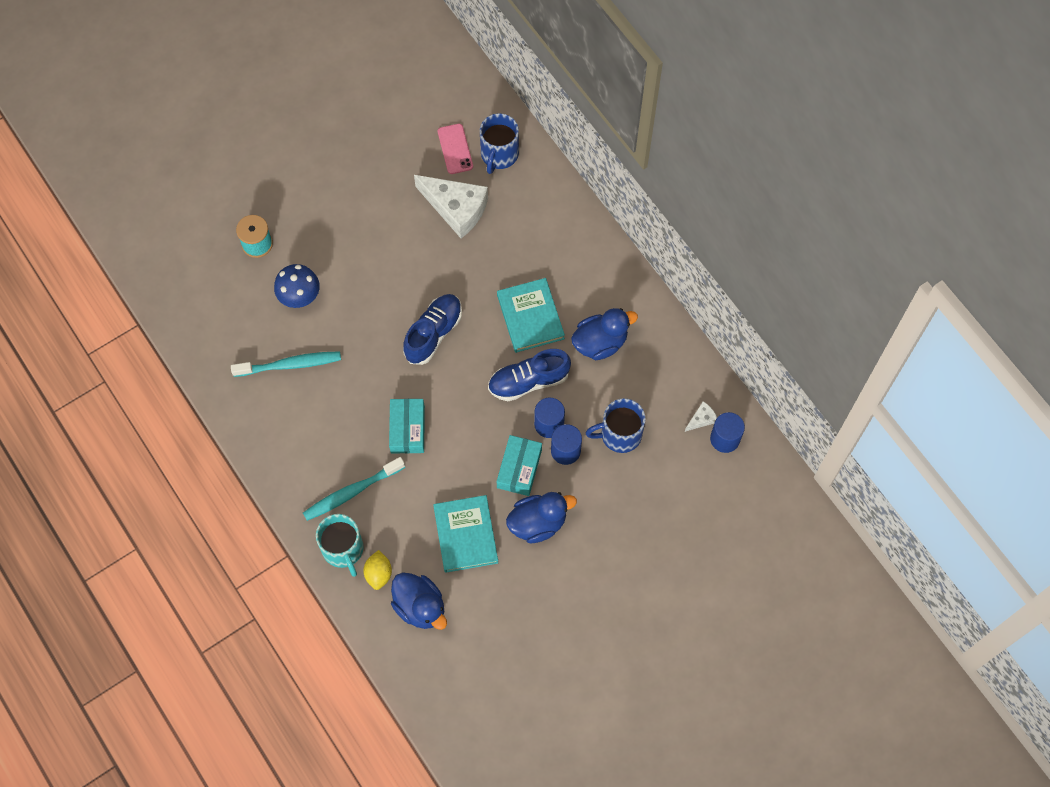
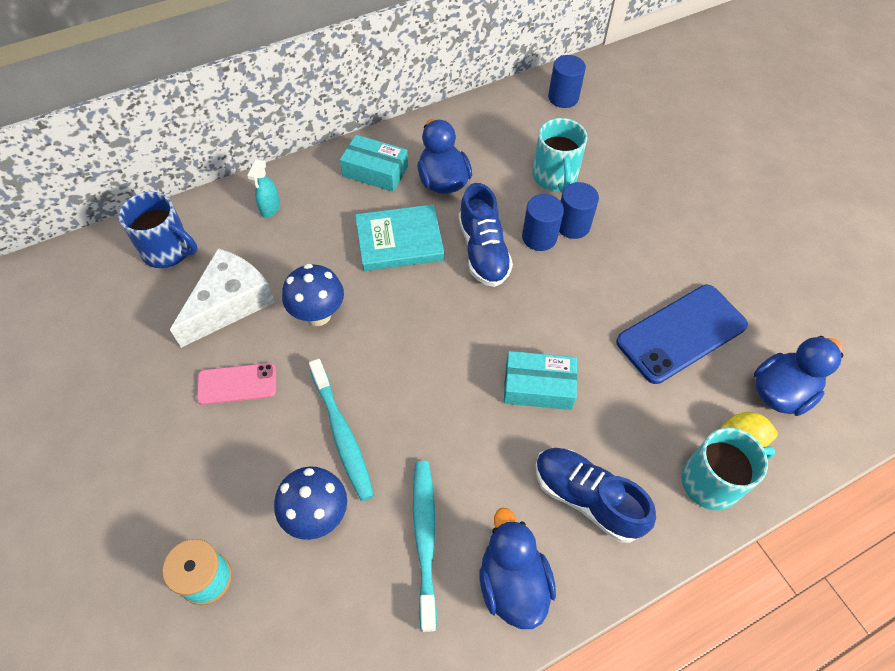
camera: 85 degrees left, 10 degrees down
turquoise toothbrush [303,457,405,521] -> turquoise toothbrush moved to [309,359,374,501]
blue shoe [403,294,462,365] -> blue shoe moved to [536,448,656,543]
turquoise book [433,495,498,573] -> blue phone [616,285,748,384]
pink phone [438,124,473,174] -> pink phone moved to [197,363,276,405]
turquoise box [497,435,542,496] -> turquoise box moved to [340,135,408,192]
blue duck [506,492,577,543] -> blue duck moved to [480,508,556,629]
blue mug [586,398,646,453] -> turquoise mug [532,118,587,193]
white cheese [685,401,717,432] -> none
none -> turquoise spray bottle [247,159,280,218]
none -> blue mushroom [282,264,344,326]

